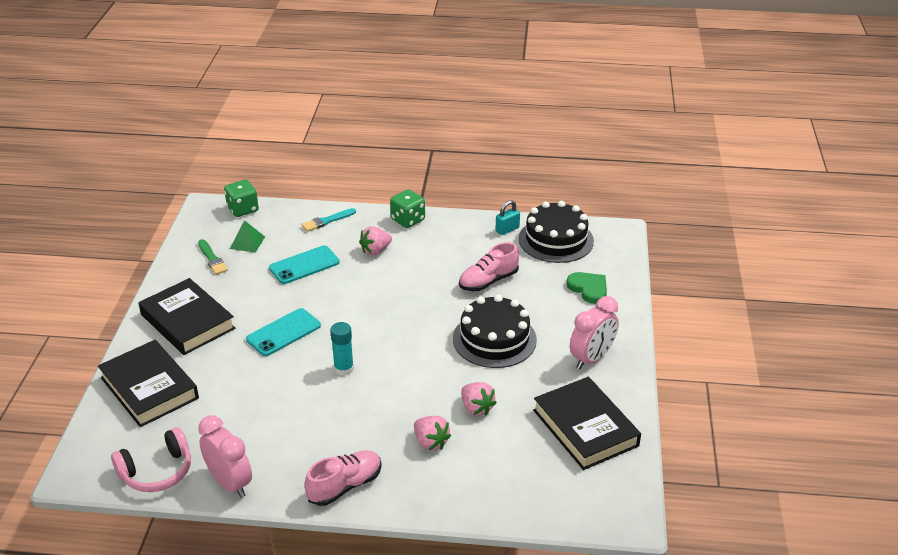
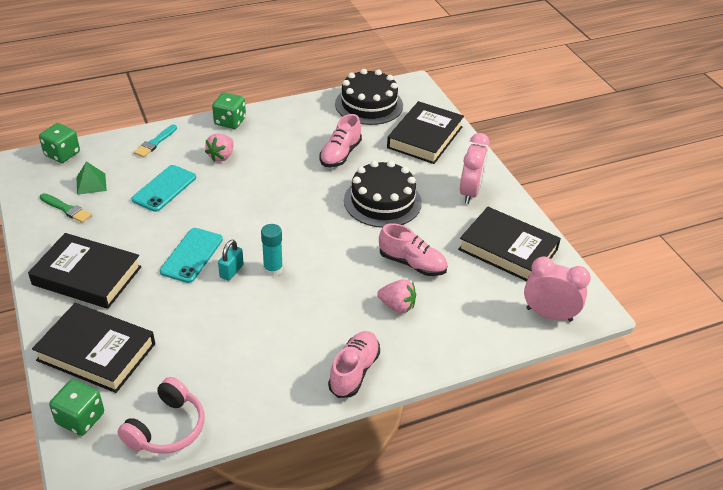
camera: 30 degrees left, 5 degrees up
pink clock [198,415,252,498] -> pink clock moved to [524,256,591,322]
pink strawberry [461,382,496,416] -> pink shoe [379,223,448,276]
turquoise padlock [495,200,520,235] -> turquoise padlock moved to [218,240,244,281]
green heart [567,272,607,304] -> black book [387,101,464,164]
none -> green dice [49,379,104,436]

